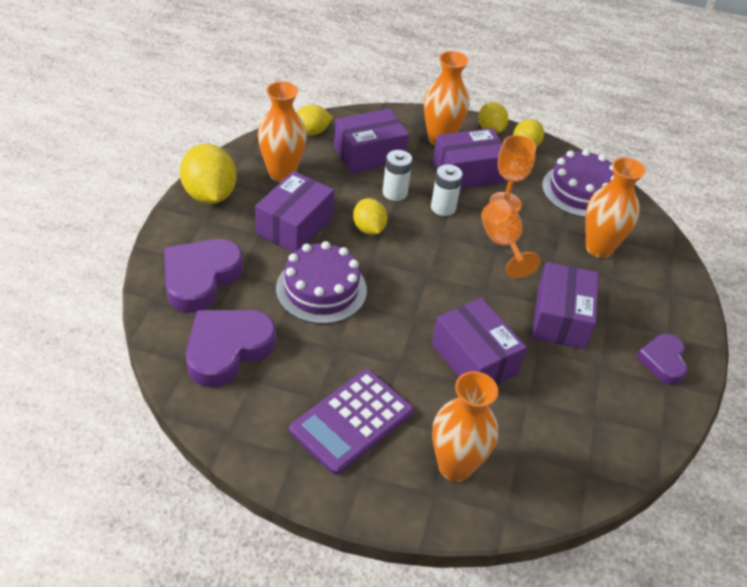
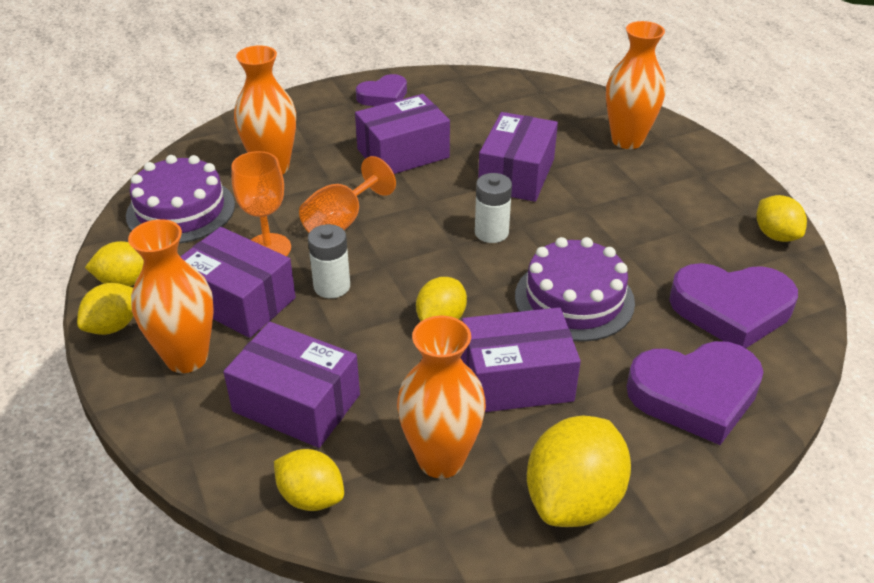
camera: 125 degrees left, 5 degrees down
purple calculator [289,369,414,475] -> none
white battery [383,150,412,201] -> white battery moved to [475,173,512,243]
none -> yellow lemon [757,195,807,242]

